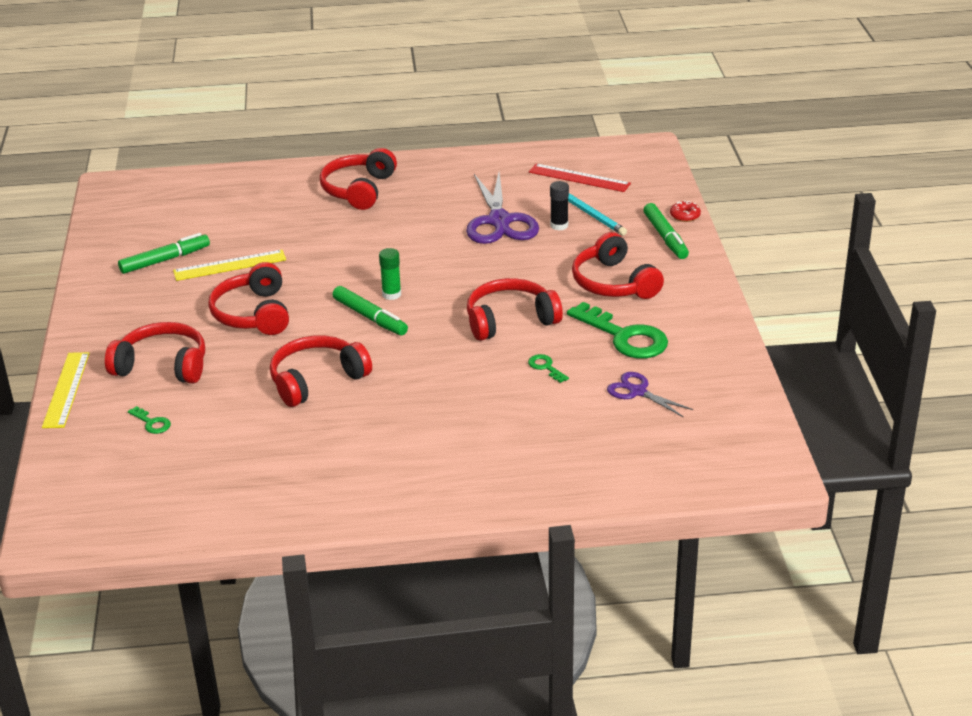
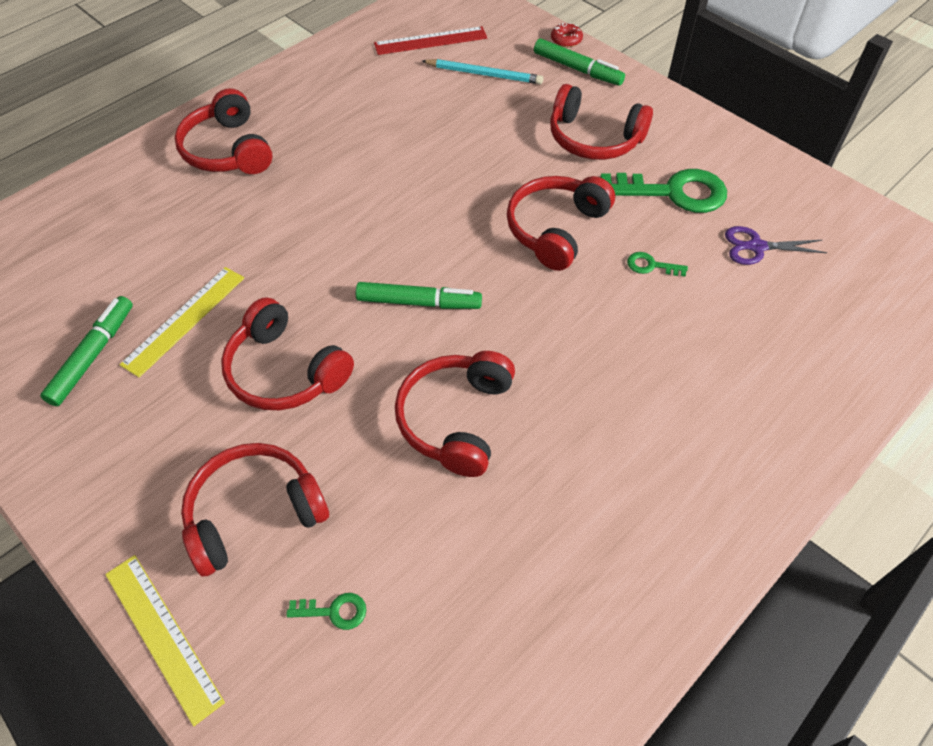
camera: 40 degrees left, 20 degrees up
green glue stick [379,248,401,300] -> none
purple scissors [466,172,539,244] -> none
black glue stick [550,181,569,231] -> none

